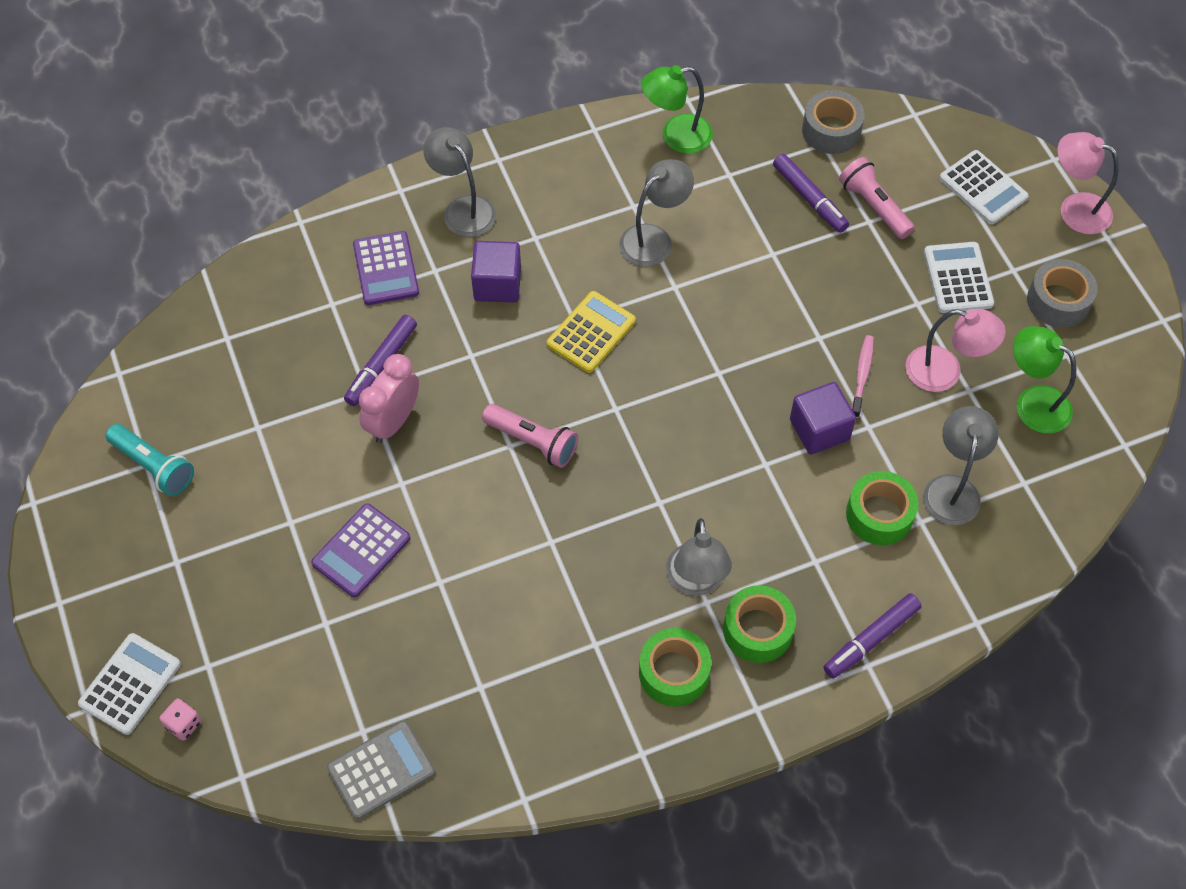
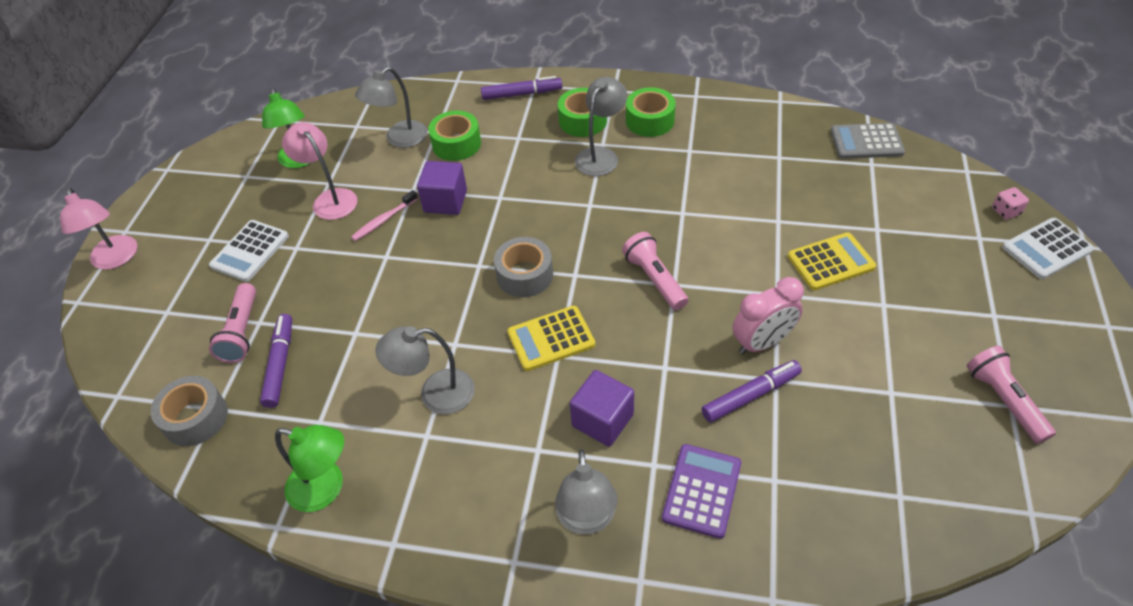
camera: 145 degrees left, 10 degrees down
turquoise flashlight [106,424,194,496] -> pink flashlight [967,346,1056,444]
purple calculator [311,504,410,597] -> yellow calculator [788,232,876,290]
white calculator [939,150,1029,224] -> none
grey tape [1027,259,1098,328] -> grey tape moved to [494,237,553,297]

